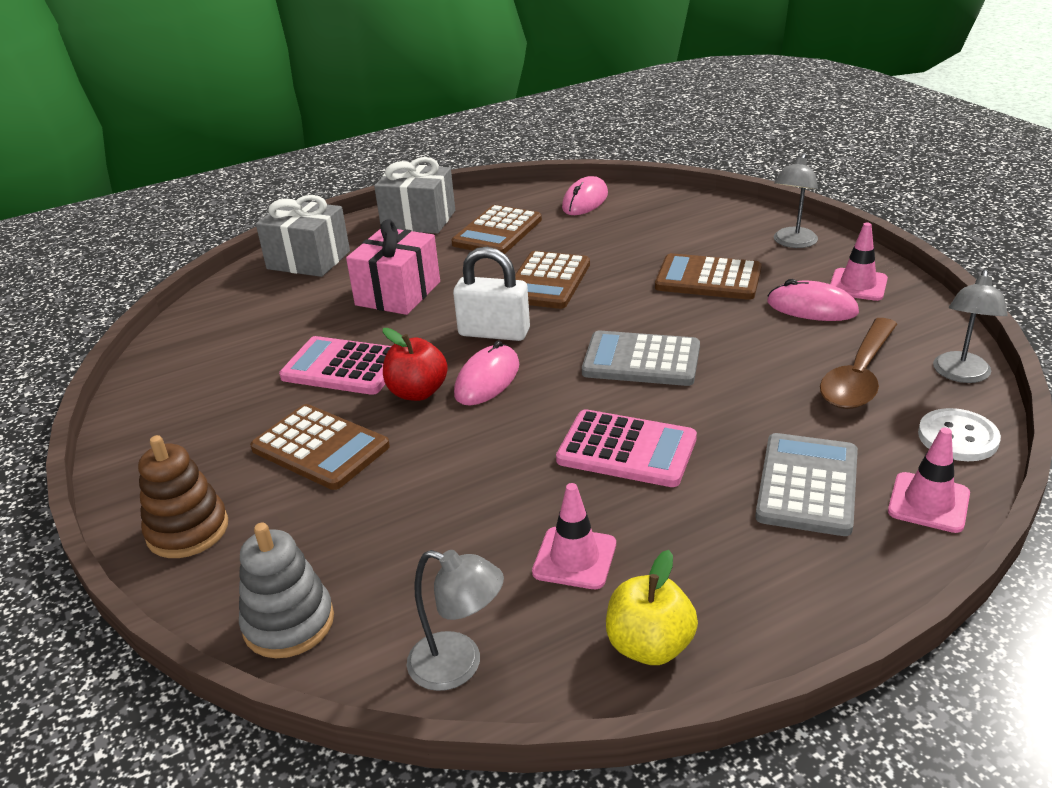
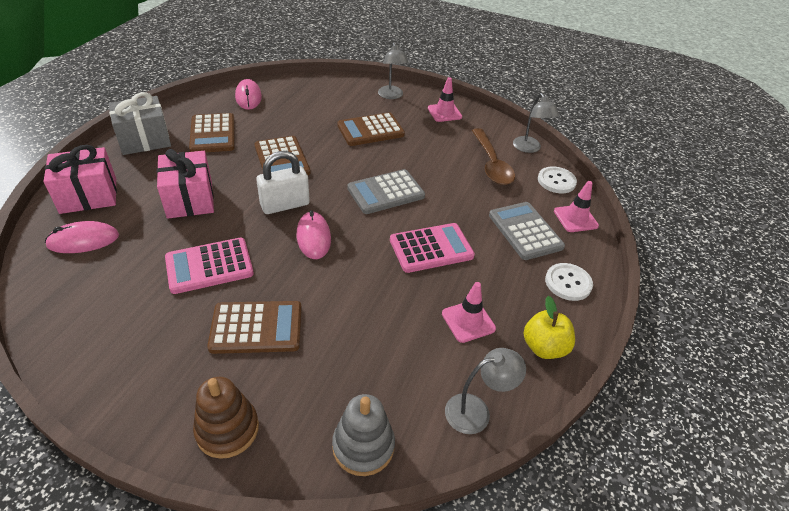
camera: 45 degrees left, 10 degrees up
grey gift [256,195,350,277] -> pink gift [43,145,117,214]
red apple [383,328,448,401] -> none
pink mouse [767,279,859,321] -> pink mouse moved to [45,221,119,253]
none -> white button [545,263,593,301]

